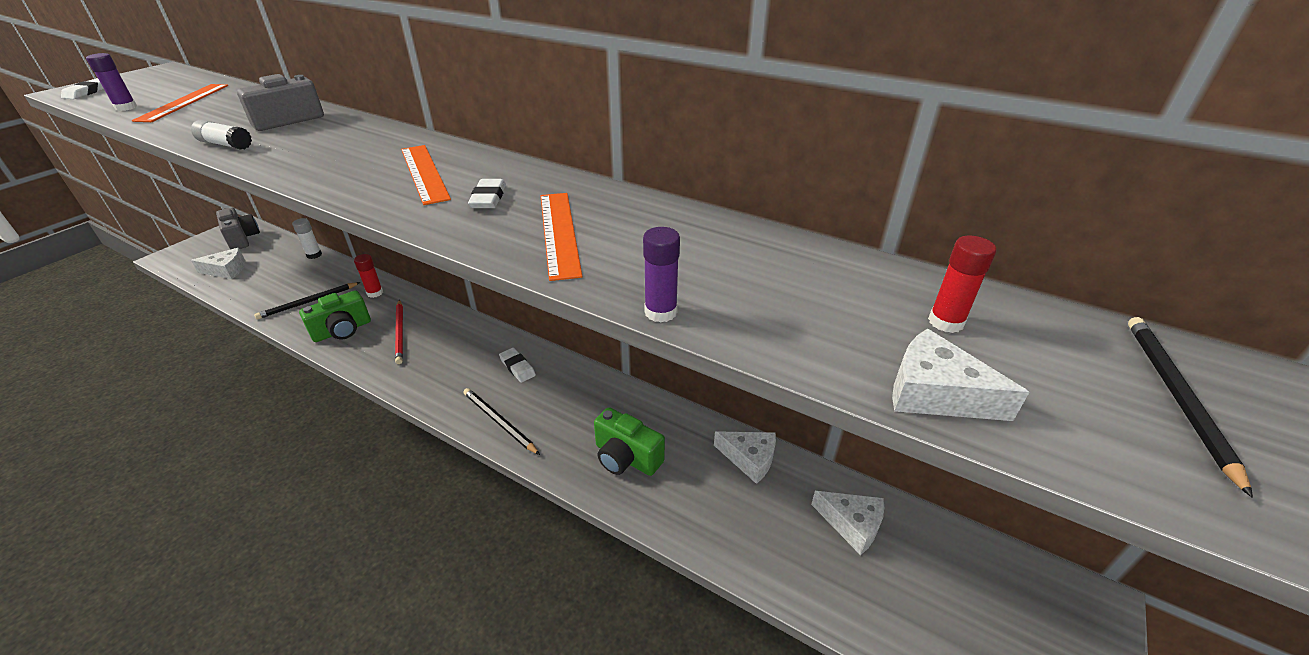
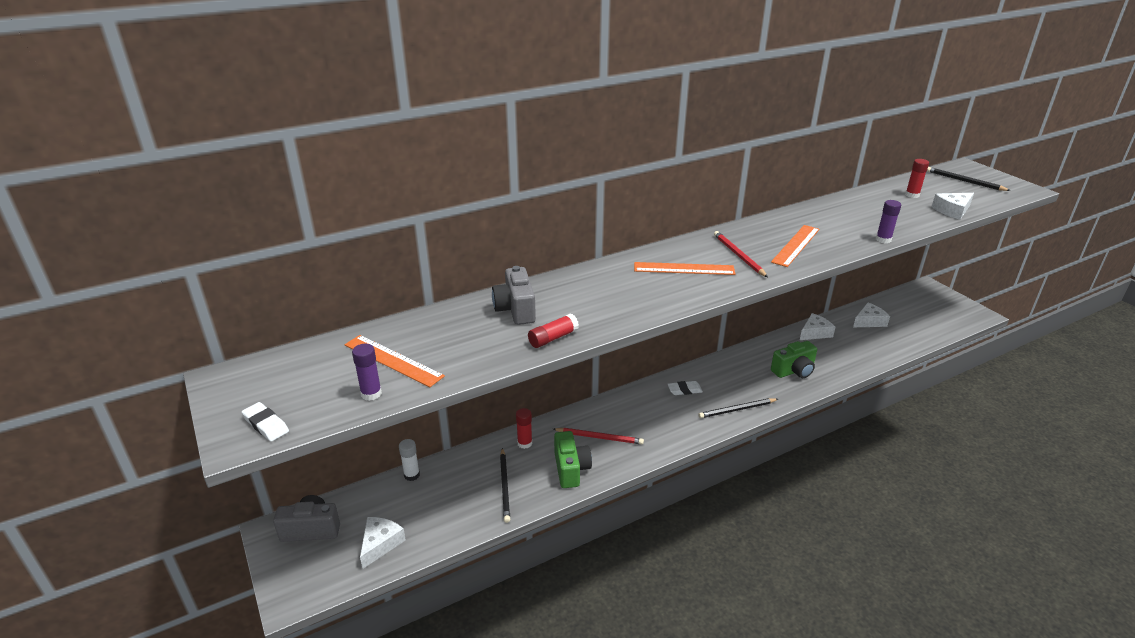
camera: 60 degrees left, 5 degrees down
white glue stick [191,120,252,150] -> red glue stick [528,313,579,348]
white eraser [468,179,506,208] -> red pencil [714,231,768,277]
orange ruler [541,193,582,281] -> orange ruler turned 75 degrees counterclockwise [771,225,820,267]

